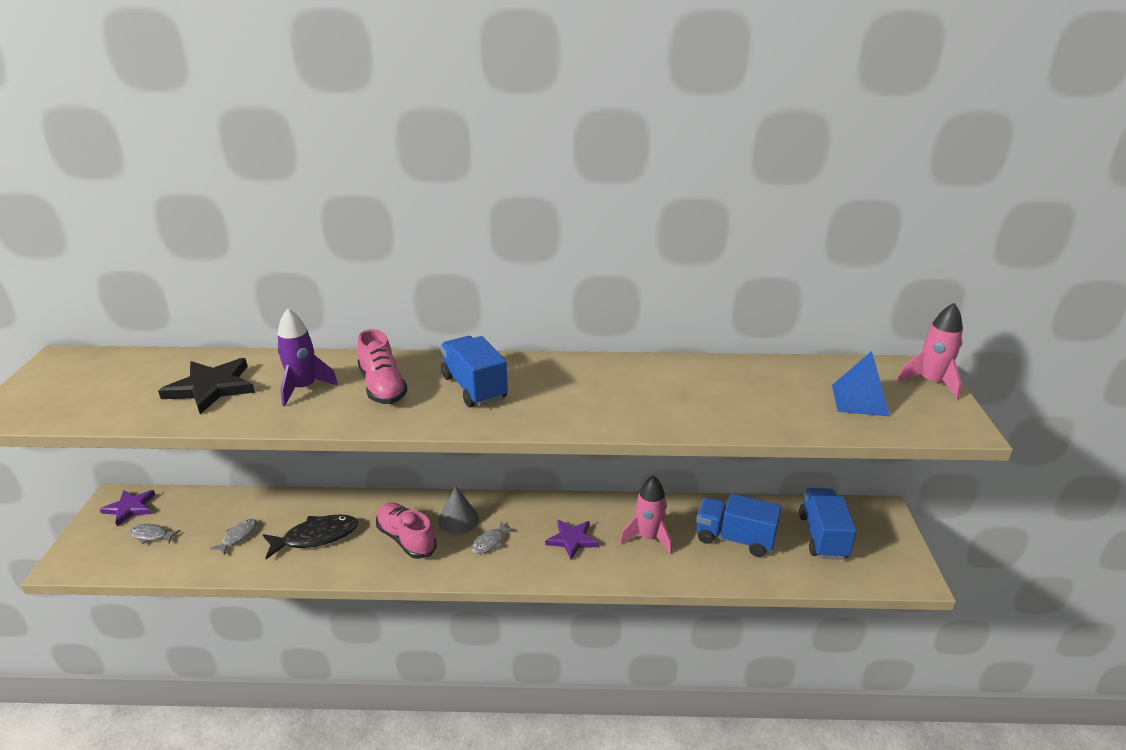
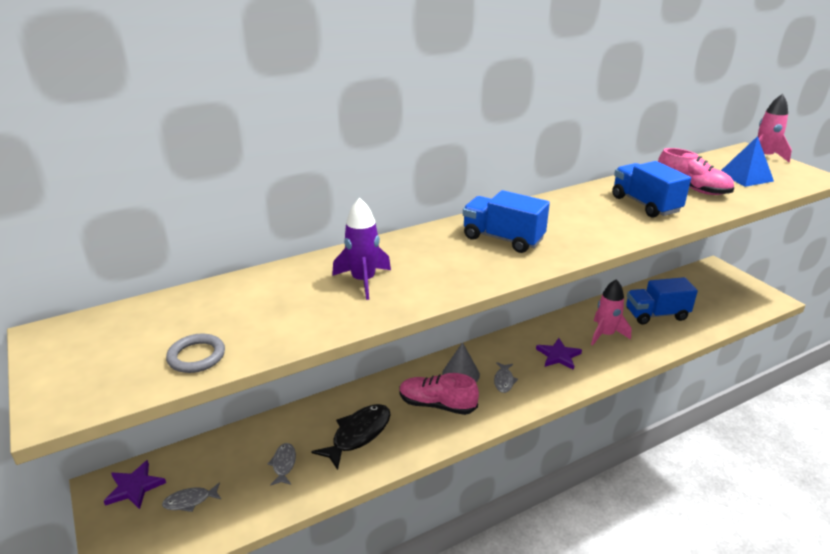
camera: 30 degrees left, 0 degrees up
black star [158,358,255,414] -> none
pink shoe [357,329,408,404] -> pink shoe moved to [658,148,734,195]
blue truck [799,488,856,560] -> blue truck moved to [612,161,691,218]
none -> grey ring [166,334,225,373]

